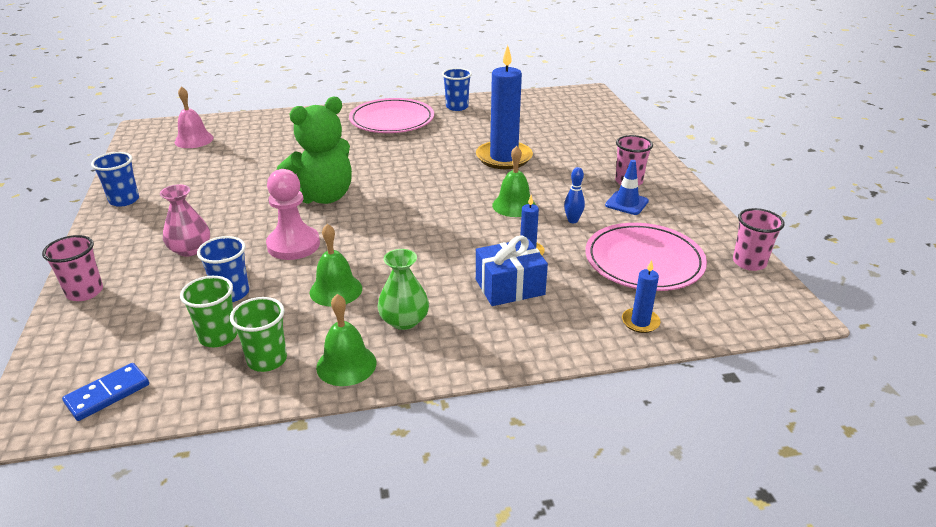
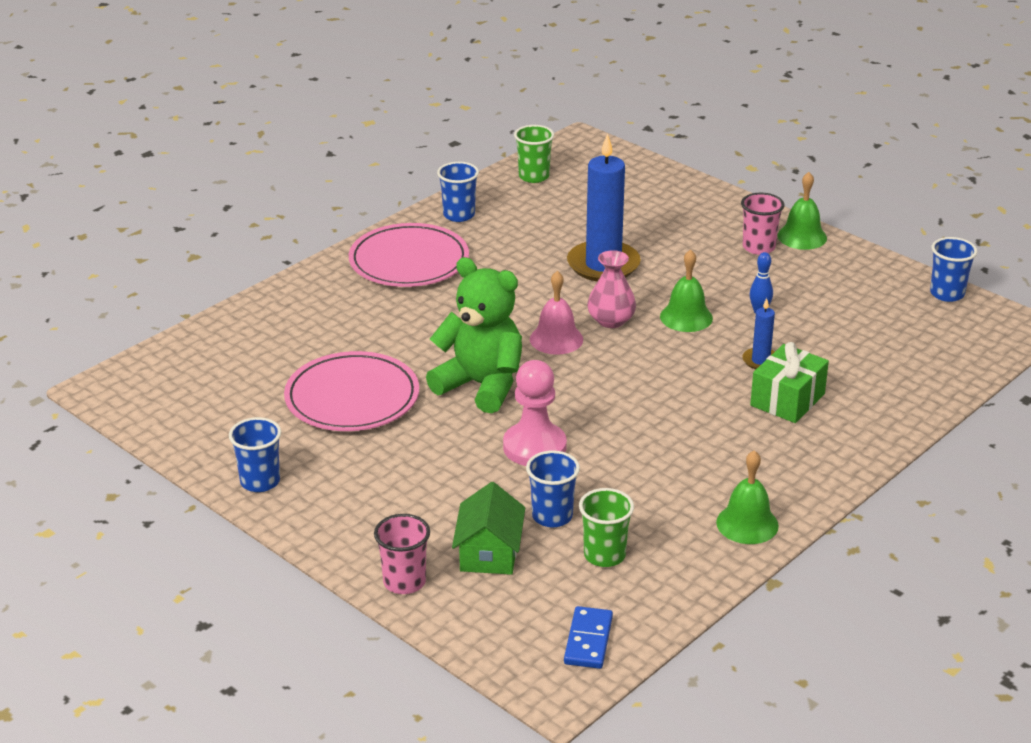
camera: 35 degrees left, 0 degrees up
pink vase [160,184,210,257] -> pink vase moved to [587,250,636,328]
pink bell [174,86,213,148] -> pink bell moved to [530,271,583,355]
green cup [230,297,287,372] -> green cup moved to [514,125,554,183]
green teddy bear [277,97,352,204] -> green teddy bear turned 75 degrees counterclockwise [426,257,522,413]
green bell [310,224,362,307] -> green bell moved to [777,172,827,250]
green vase [377,249,429,330] -> none
blue gift [476,236,548,306] -> green gift [750,342,829,423]
pink plate [586,223,707,291] -> pink plate moved to [284,351,419,431]
blue traffic cone [605,160,649,215] -> none
blue candle [622,260,661,333] -> none
pink cup [733,208,784,271] -> blue cup [930,237,977,302]
none -> green house [452,482,525,575]

